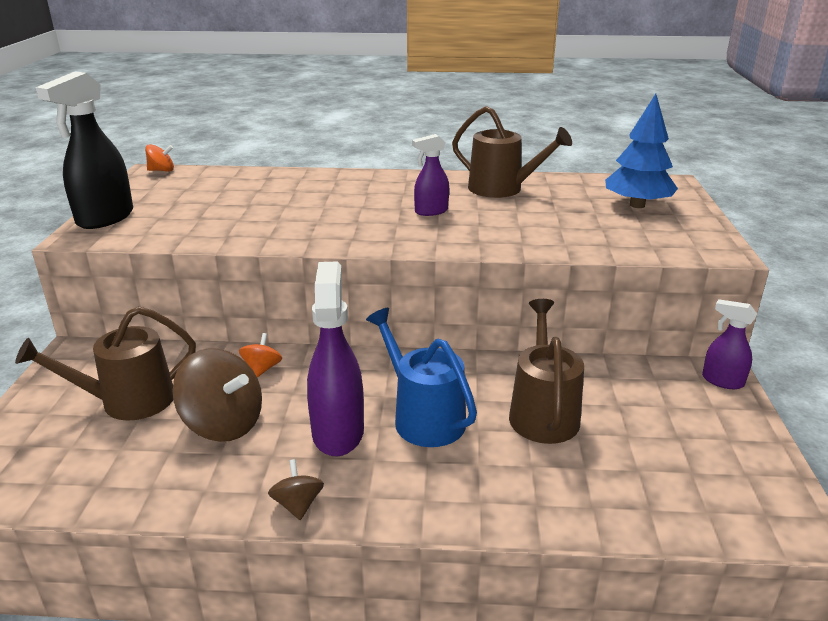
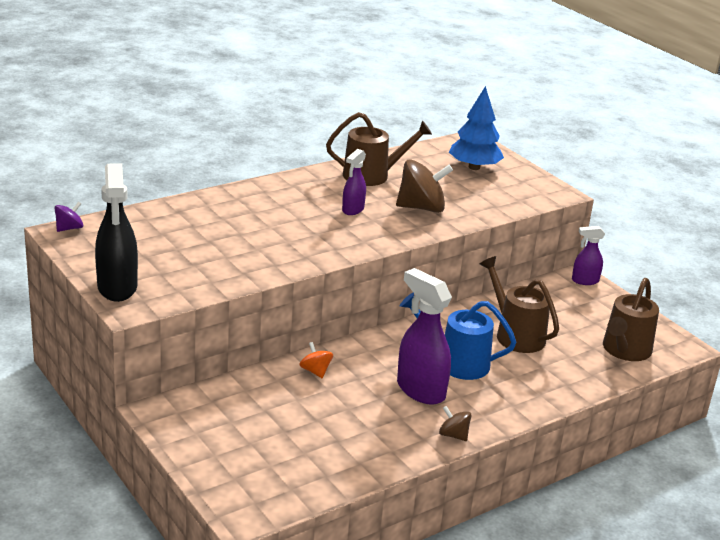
camera: 40 degrees left, 0 degrees up
brown watering can [15,306,196,421] -> brown watering can moved to [603,278,659,361]
orange spinning top [145,144,174,172] -> purple spinning top [54,201,83,232]
brown spinning top [172,348,262,442] -> brown spinning top moved to [396,159,453,213]

